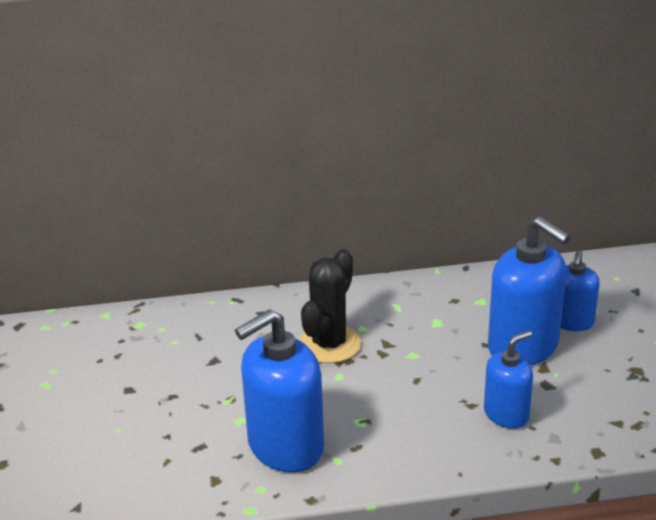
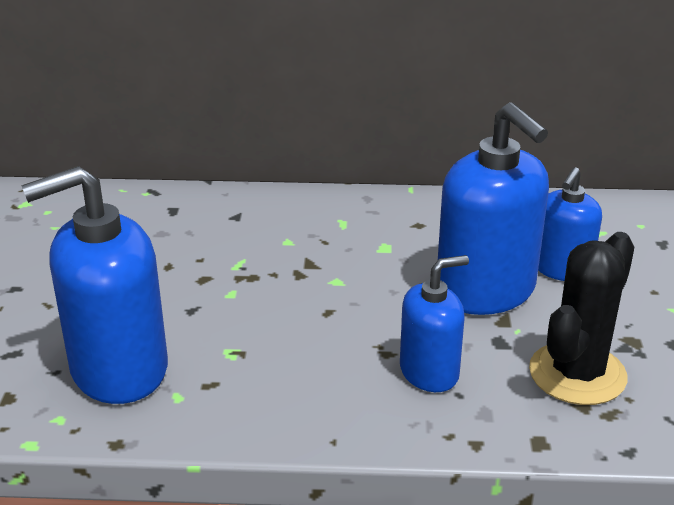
camera: 10 degrees right, 0 degrees up
black cactus [299,249,361,363] -> black cactus moved to [529,232,634,405]

